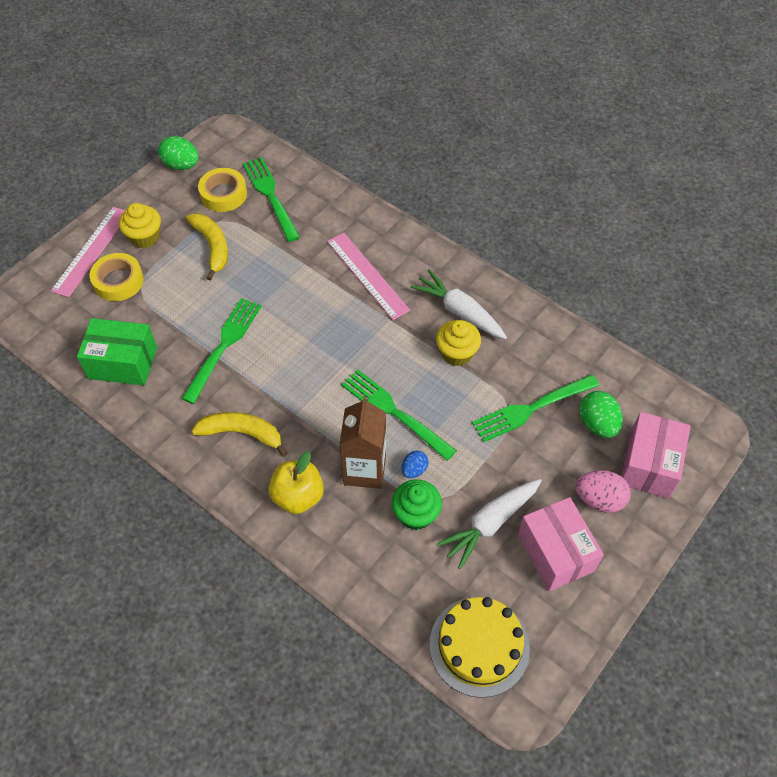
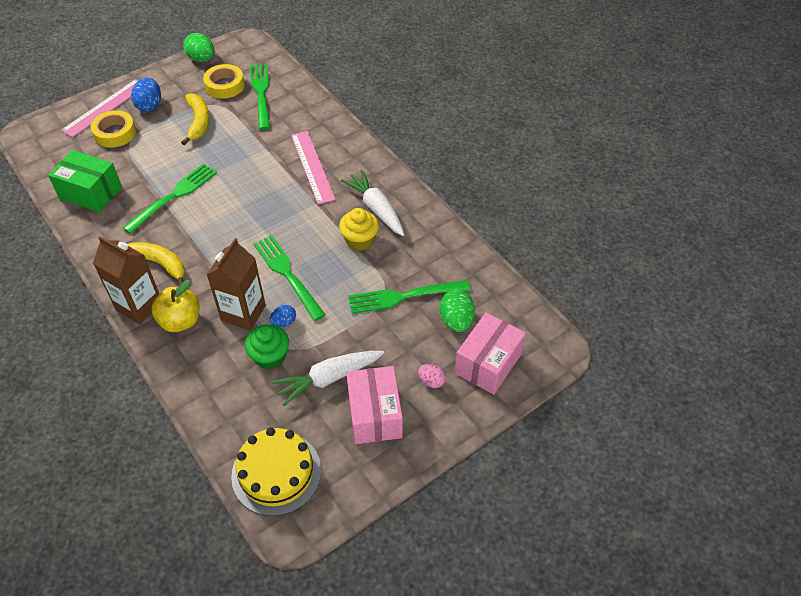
camera: 15 degrees right, 5 degrees down
yellow cupcake [119,203,161,248] -> blue egg [131,77,161,112]
pink egg [575,470,631,513] -> pink egg [418,364,446,388], size x0.60
none -> brown carton [93,236,159,324]

